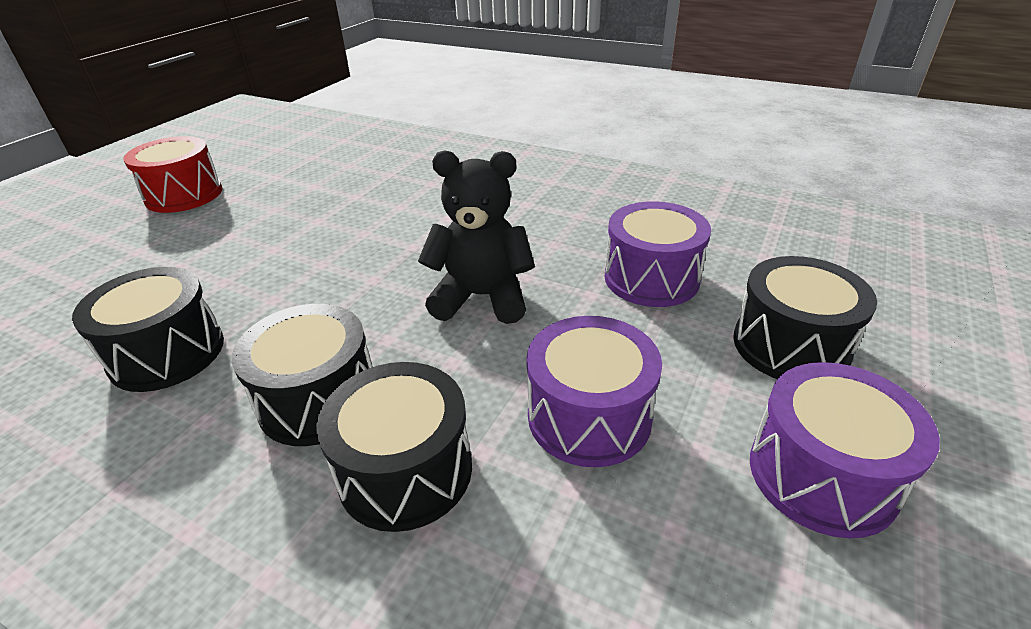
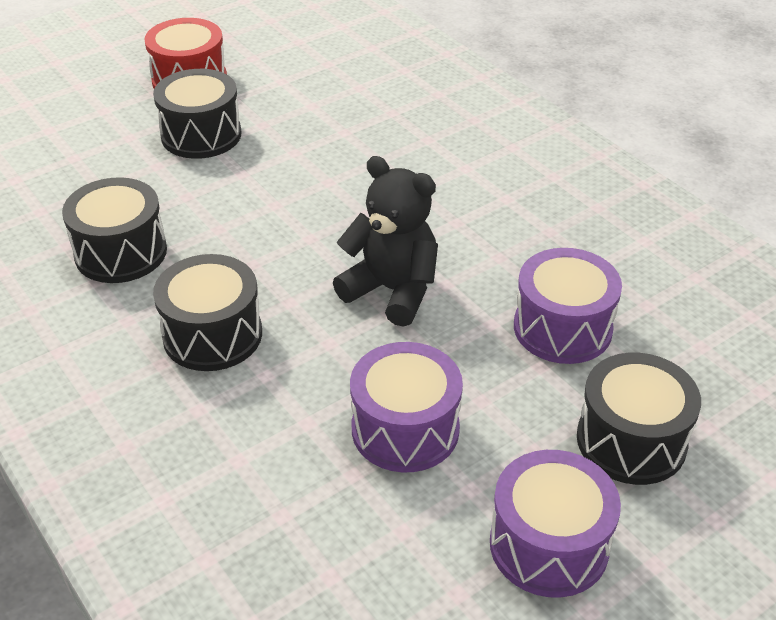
camera: 25 degrees right, 5 degrees up
black drum [316,362,472,532] -> black drum moved to [153,69,242,159]

